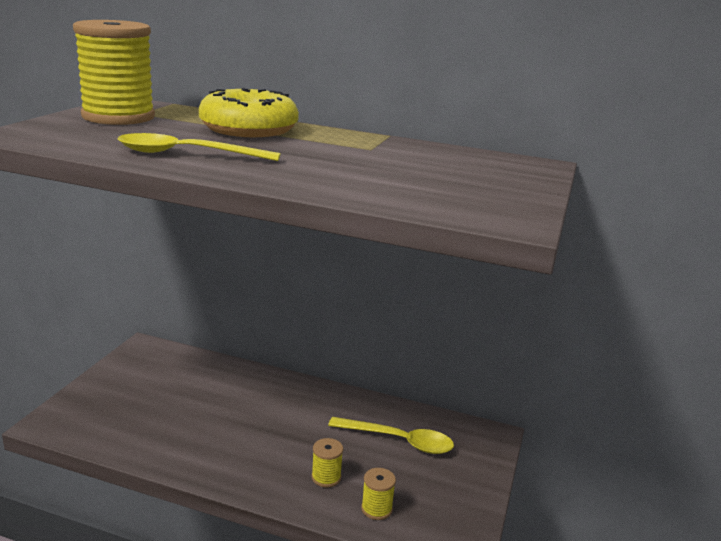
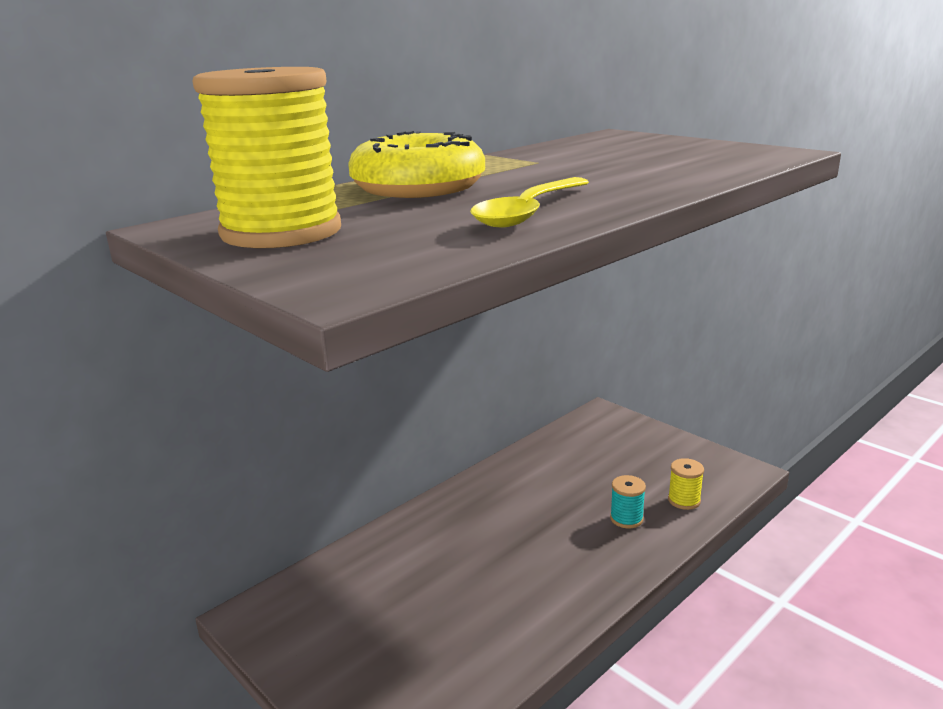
camera: 60 degrees left, 0 degrees up
yellow spool [311,438,343,487] -> turquoise spool [610,475,646,528]
yellow spoon [328,417,454,454] -> none

